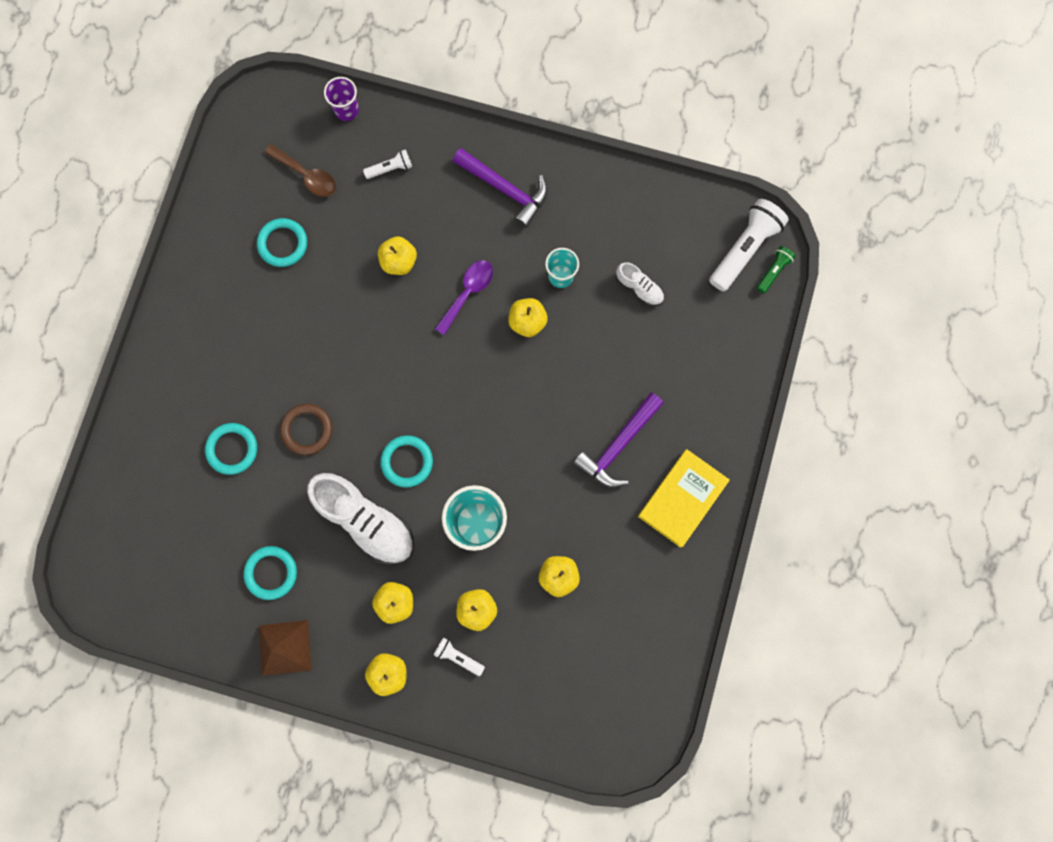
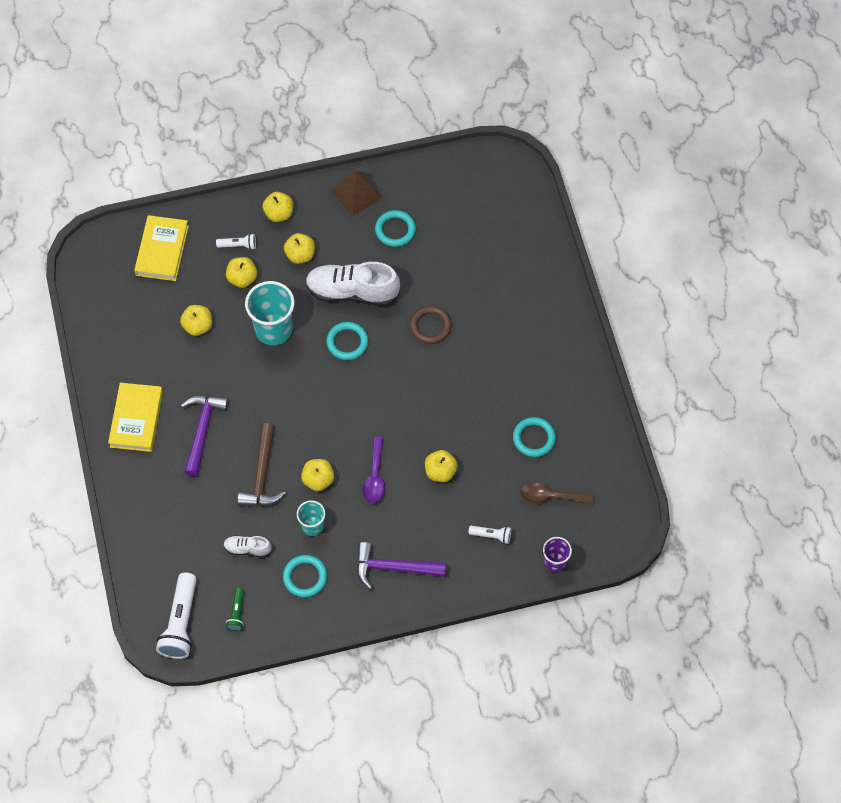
camera: 150 degrees right, 15 degrees down
turquoise ring [205,423,257,475] -> turquoise ring moved to [283,555,327,597]
white flashlight [363,149,412,179] -> white flashlight turned 120 degrees counterclockwise [469,526,511,544]
green flashlight [757,246,796,293] -> green flashlight moved to [226,588,244,631]
none -> yellow book [134,215,189,281]
none -> brown hammer [237,423,286,506]

